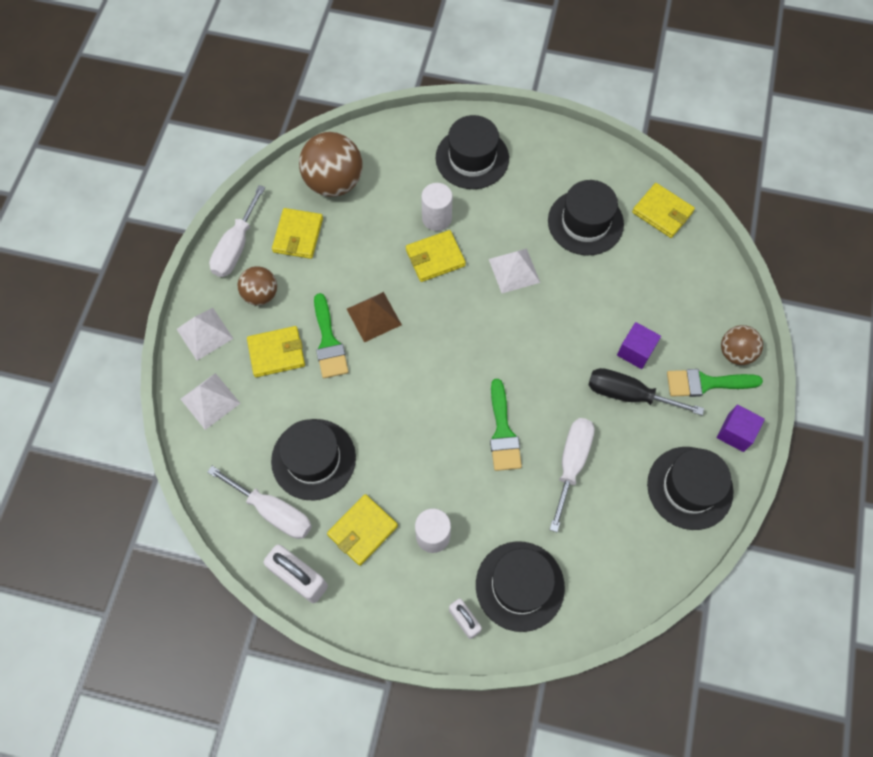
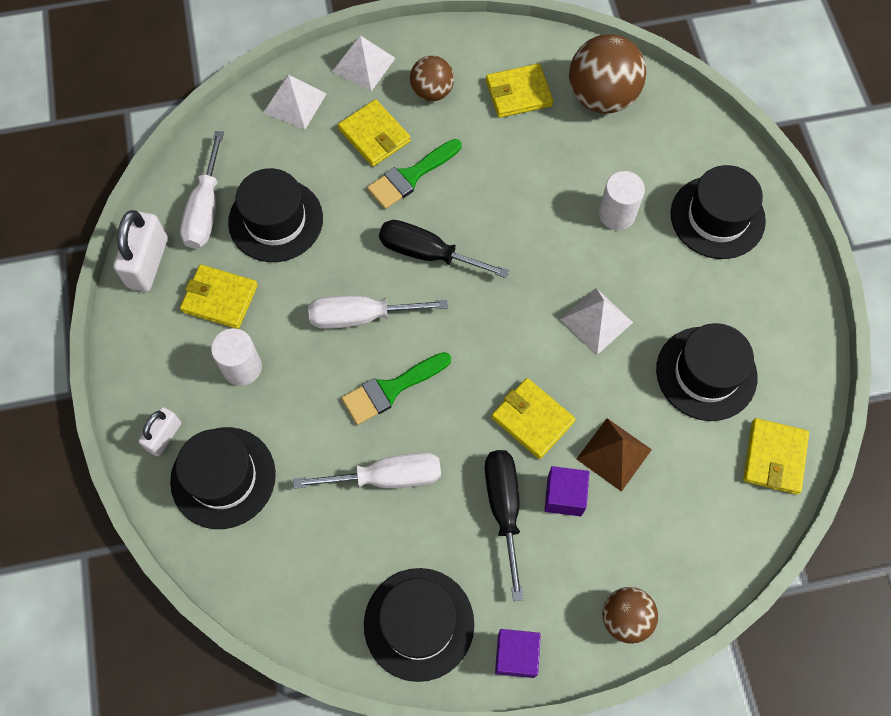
camera: 65 degrees right, 0 degrees up
white screwdriver [209,185,265,277] -> white screwdriver moved to [308,296,448,329]
brown pyramid [347,292,402,342] -> brown pyramid moved to [577,418,652,492]
yellow wallet [406,230,466,282] -> yellow wallet moved to [492,378,576,459]
green brush [667,369,763,397] -> none
none -> black screwdriver [379,220,509,278]

